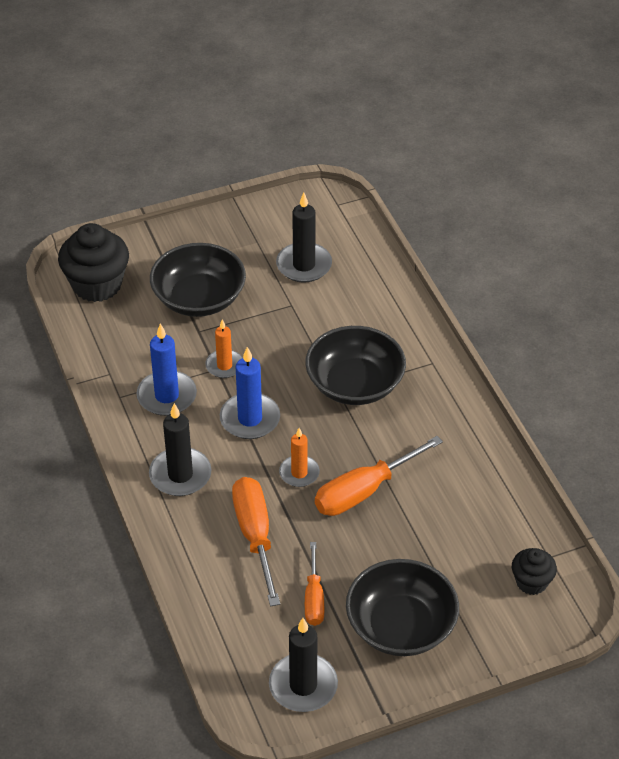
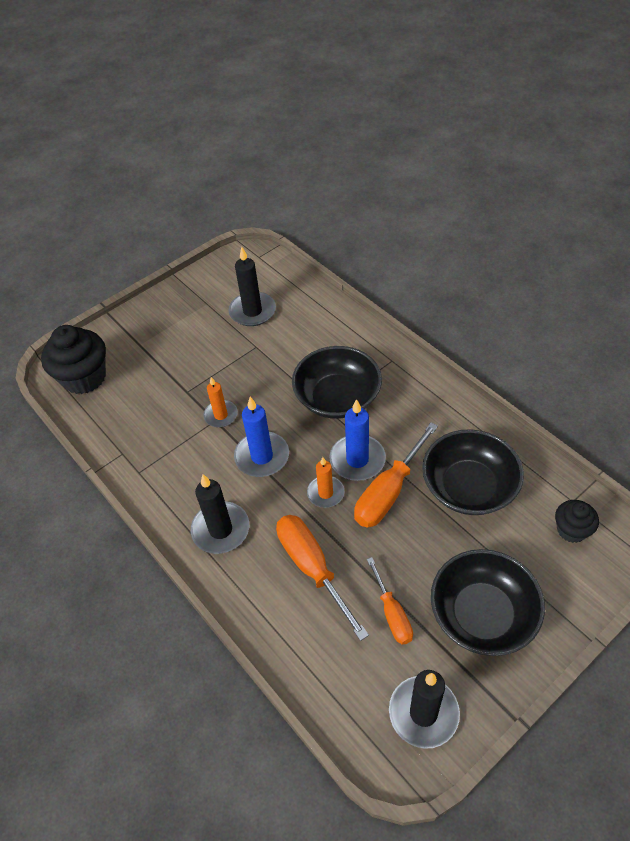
camera: 15 degrees left, 5 degrees up
blue candle [136,324,197,416] -> blue candle moved to [329,399,386,481]
black bowl [150,243,246,317] -> black bowl moved to [422,429,524,515]

